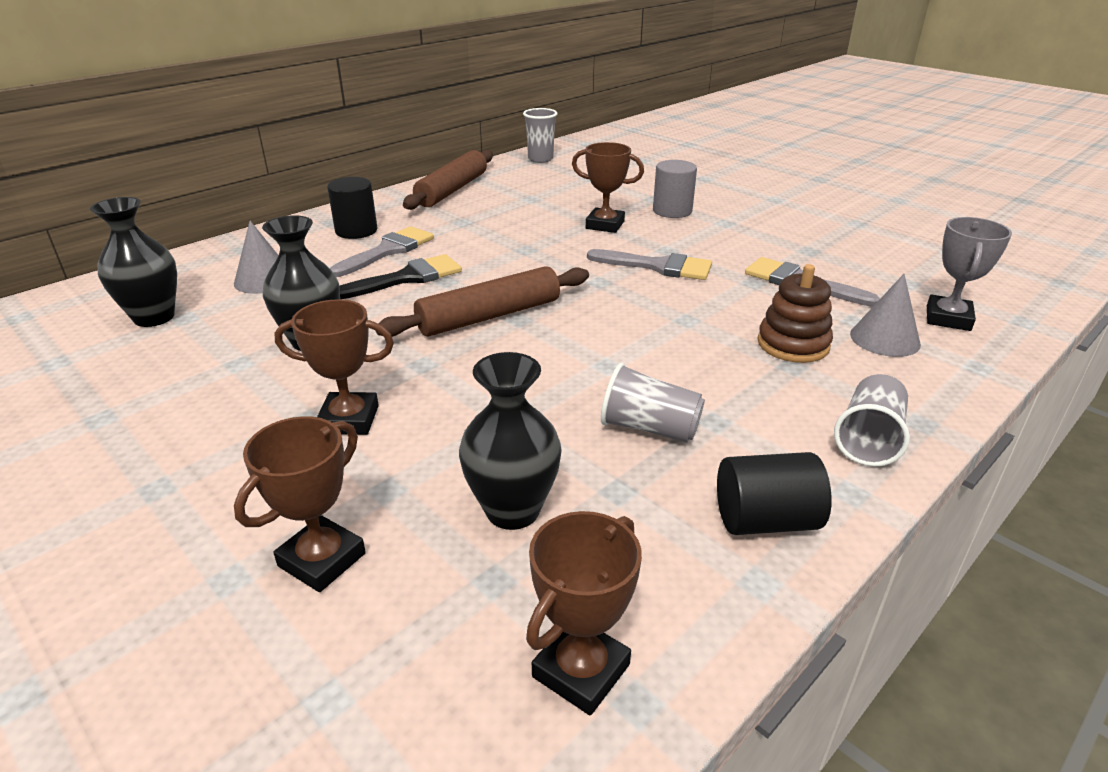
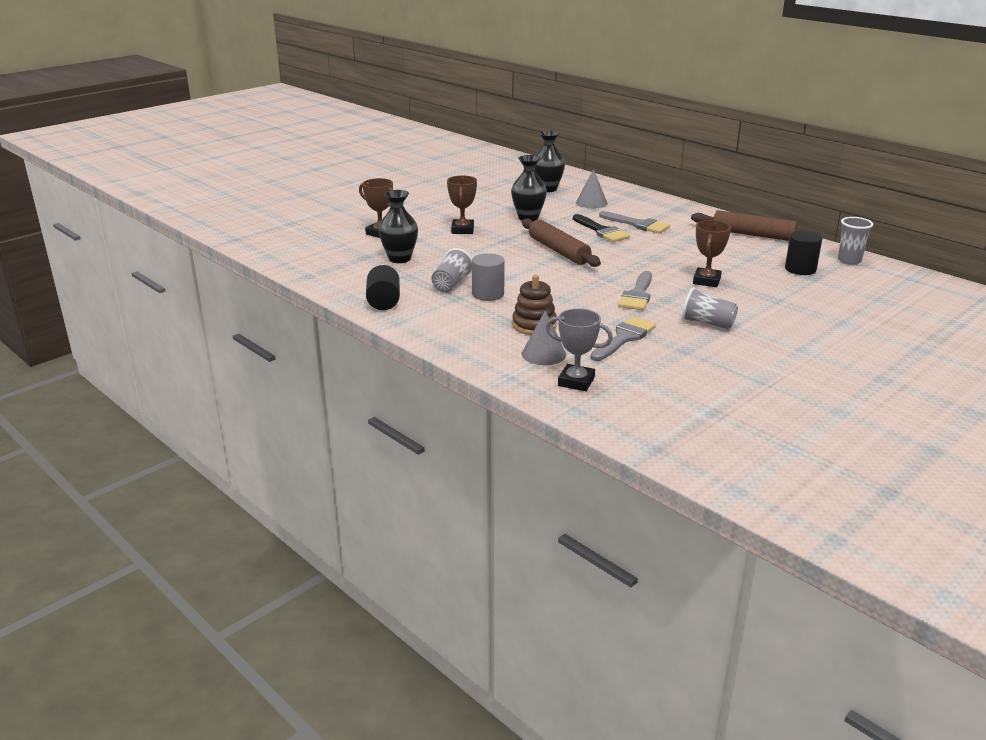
camera: 90 degrees right, 5 degrees down
black cylinder [327,177,377,239] -> black cylinder moved to [785,231,822,275]
brown trophy [526,511,642,715] -> none
grey cylinder [653,160,697,218] -> grey cylinder moved to [472,253,505,301]
grey cup [834,374,910,467] -> grey cup moved to [682,287,738,329]

